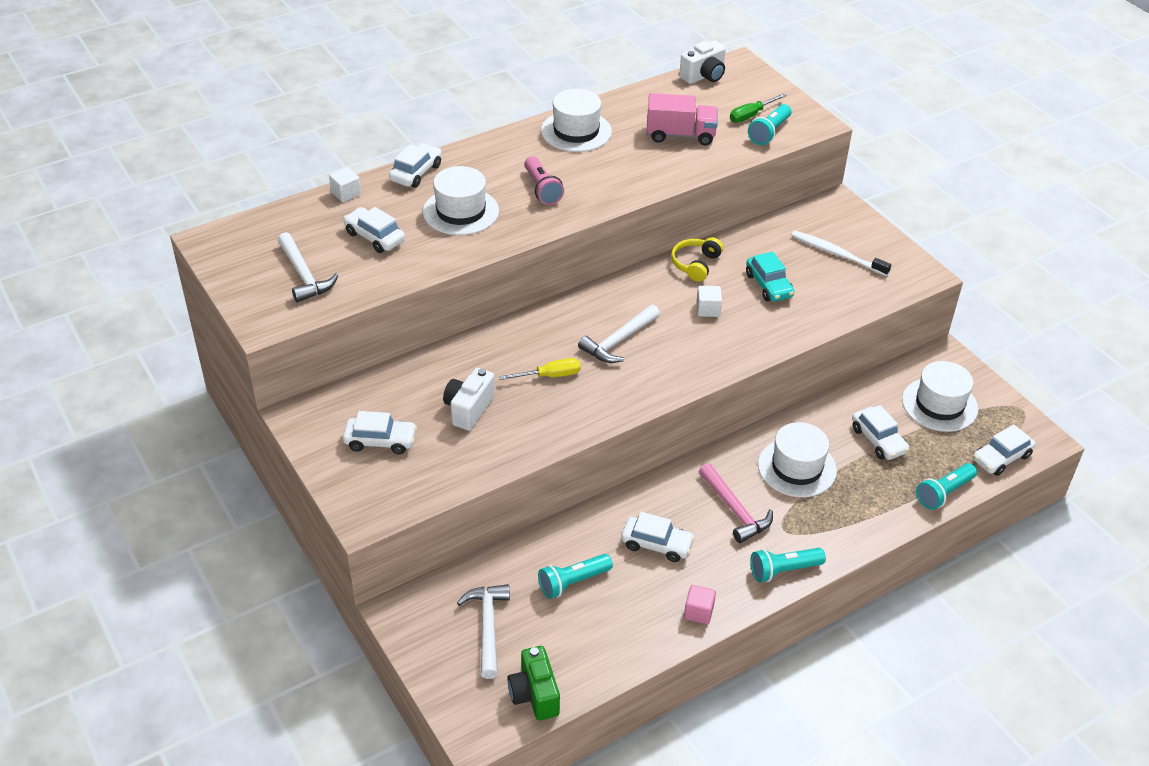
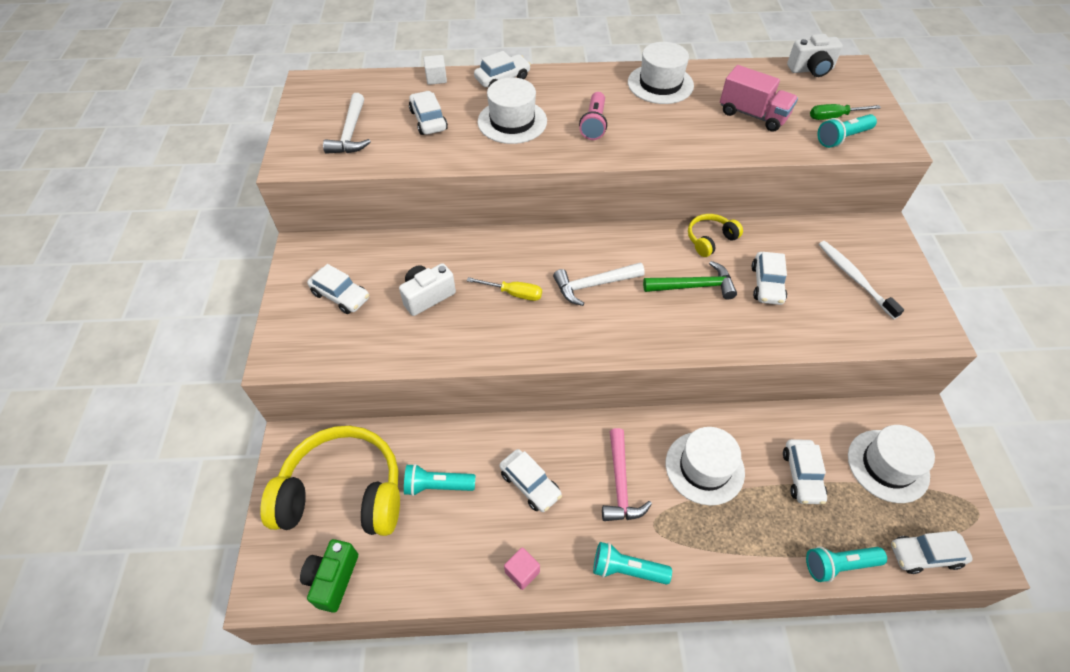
camera: 30 degrees right, 10 degrees up
white hammer [457,584,510,679] -> yellow headphones [260,426,400,536]
white cube [696,286,722,317] -> green hammer [643,261,737,300]
turquoise car [746,251,795,302] -> white car [752,252,787,305]

